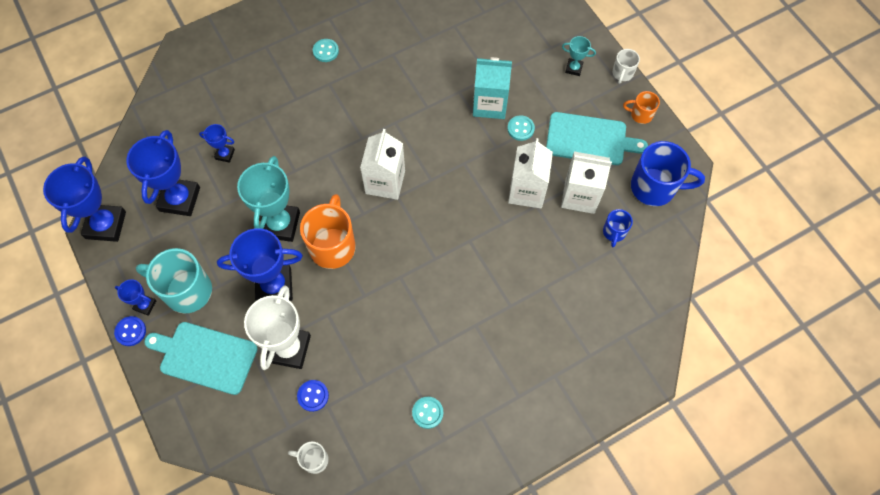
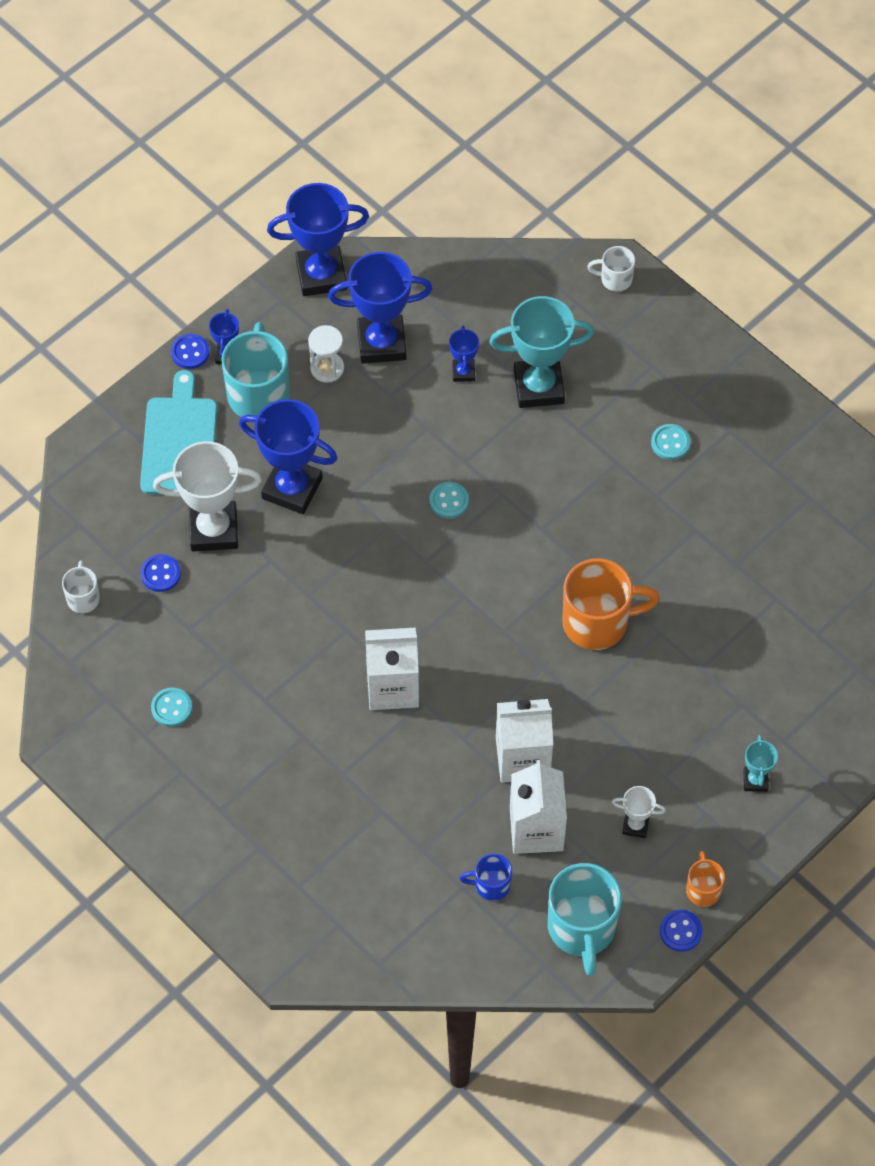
camera: 75 degrees right, 5 degrees down
blue trophy [217,228,303,301] -> blue trophy turned 45 degrees counterclockwise [239,399,338,514]
turquoise trophy [237,156,300,242] -> turquoise trophy moved to [489,296,594,408]
orange mug [300,194,356,269] -> orange mug moved to [562,558,660,650]
white carton [360,129,405,200] -> white carton moved to [365,628,419,710]
turquoise carton [473,57,512,119] -> none
turquoise button [507,116,535,141] -> turquoise button moved to [430,482,469,519]
turquoise cutting board [546,112,648,165] -> white trophy [612,786,666,838]
white mug [612,49,640,84] -> white mug moved to [587,246,635,291]
blue mug [631,141,705,206] -> turquoise mug [548,863,622,976]
none -> white hourglass [308,325,344,383]
none -> blue button [660,910,703,952]

